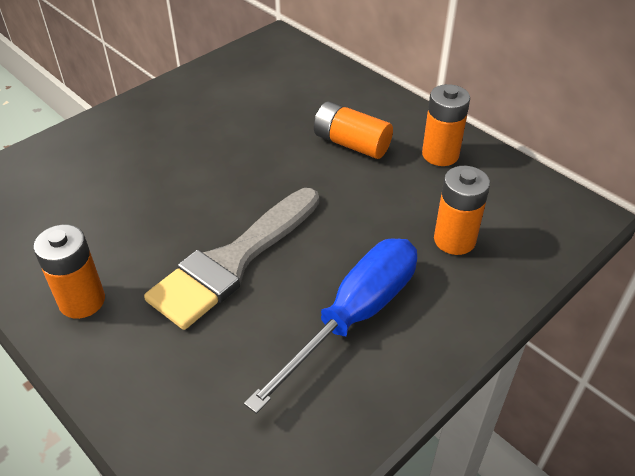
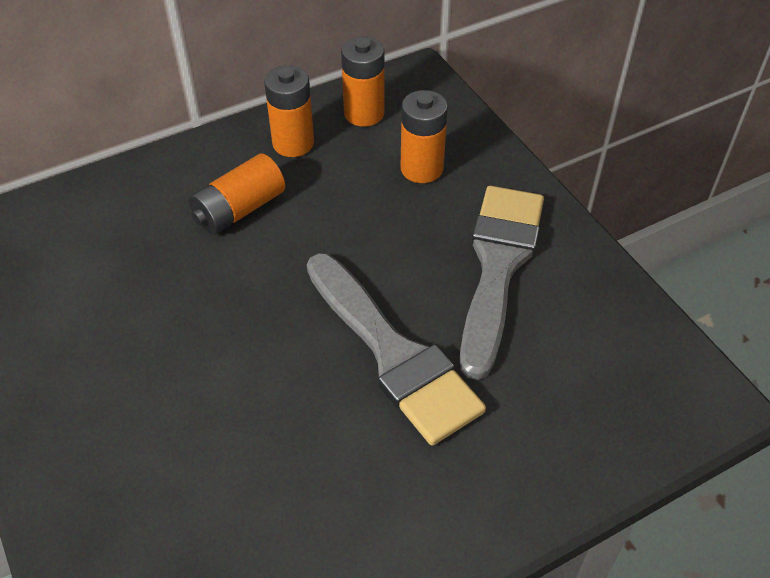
camera: 75 degrees left, 5 degrees up
orange battery [33,224,105,319] -> orange battery moved to [341,37,384,127]
blue screwdriver [244,238,417,414] -> grey brush [460,186,544,380]

